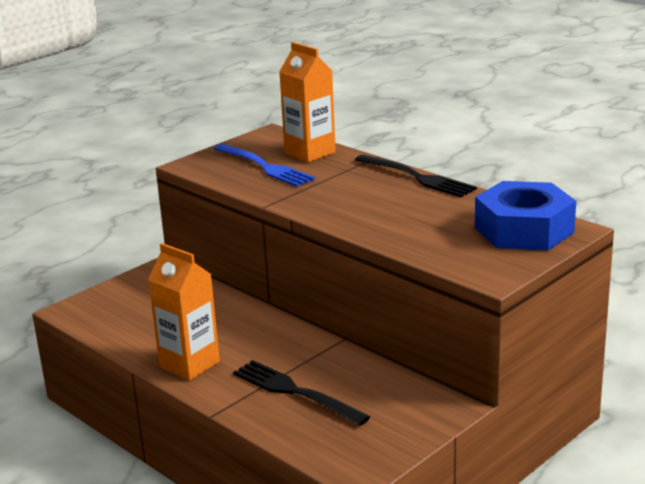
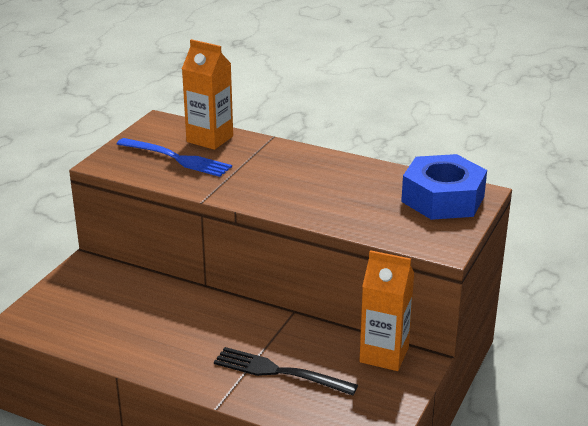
camera: 20 degrees left, 5 degrees up
orange carton [148,243,220,381] -> orange carton moved to [359,250,414,371]
black fork [355,155,477,197] -> none

